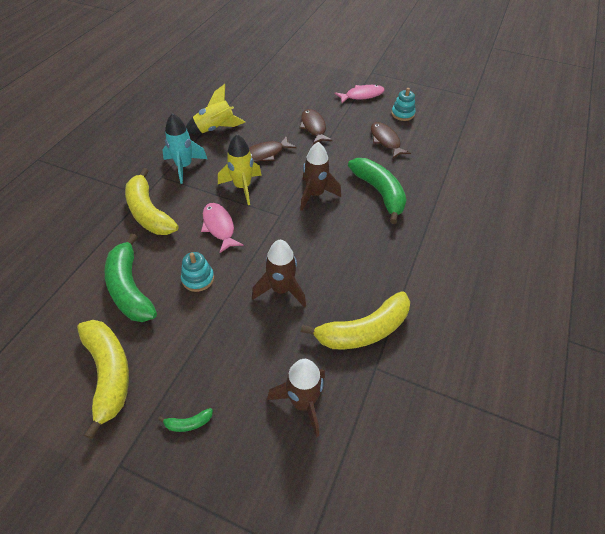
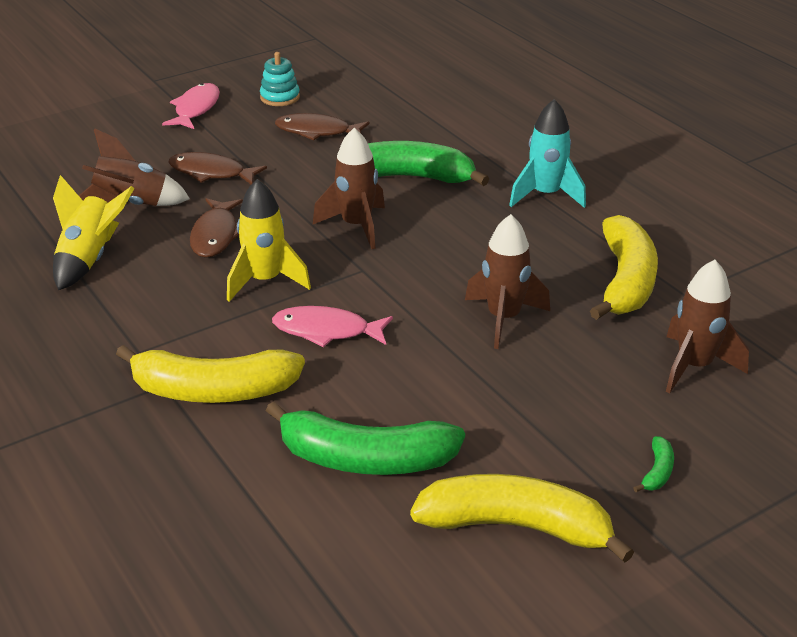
camera: 55 degrees left, 15 degrees down
turquoise rocket [162,113,207,184] -> turquoise rocket moved to [509,99,586,208]
turquoise stacking toy [181,252,214,292] -> none
none -> brown rocket [79,128,190,206]

